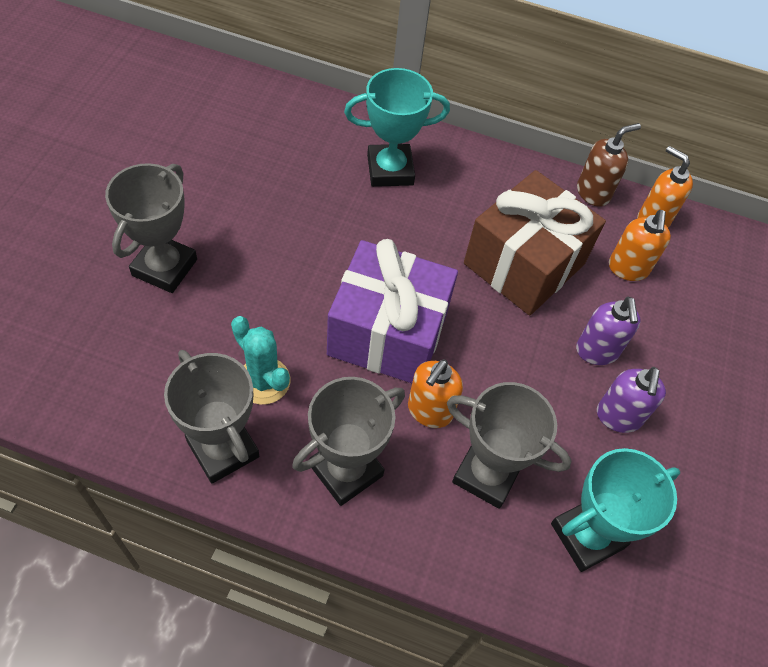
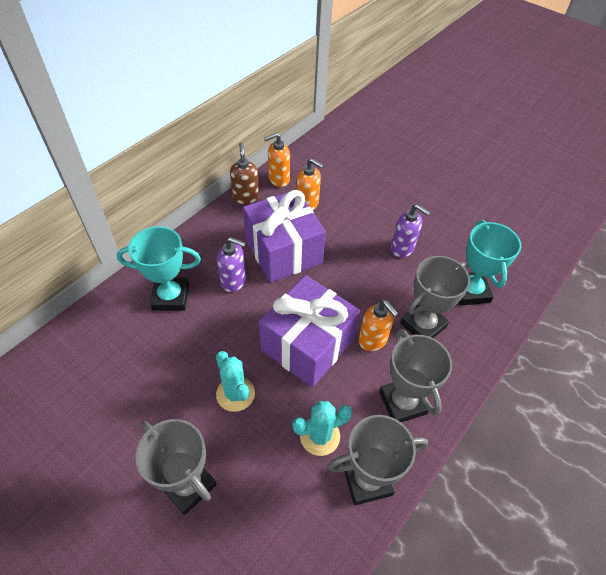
camera: 65 degrees left, 5 degrees down
turquoise trophy [344,68,450,187] -> turquoise trophy turned 75 degrees clockwise [117,226,201,311]
brown gift [464,170,606,315] -> purple gift [243,190,326,283]
purple soap dispenser [576,297,641,365] -> purple soap dispenser moved to [217,237,246,292]
none -> turquoise cactus [216,351,255,412]

